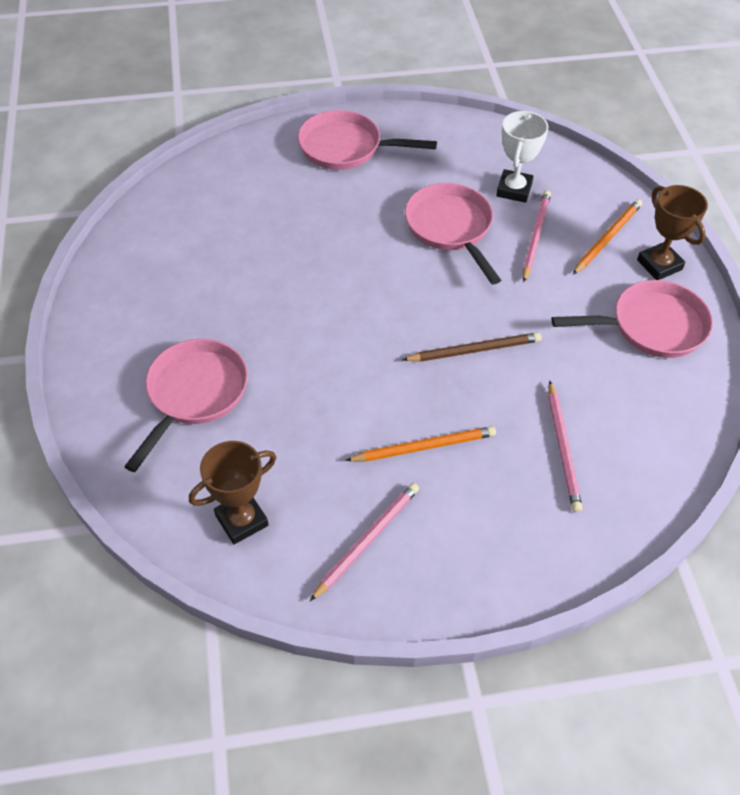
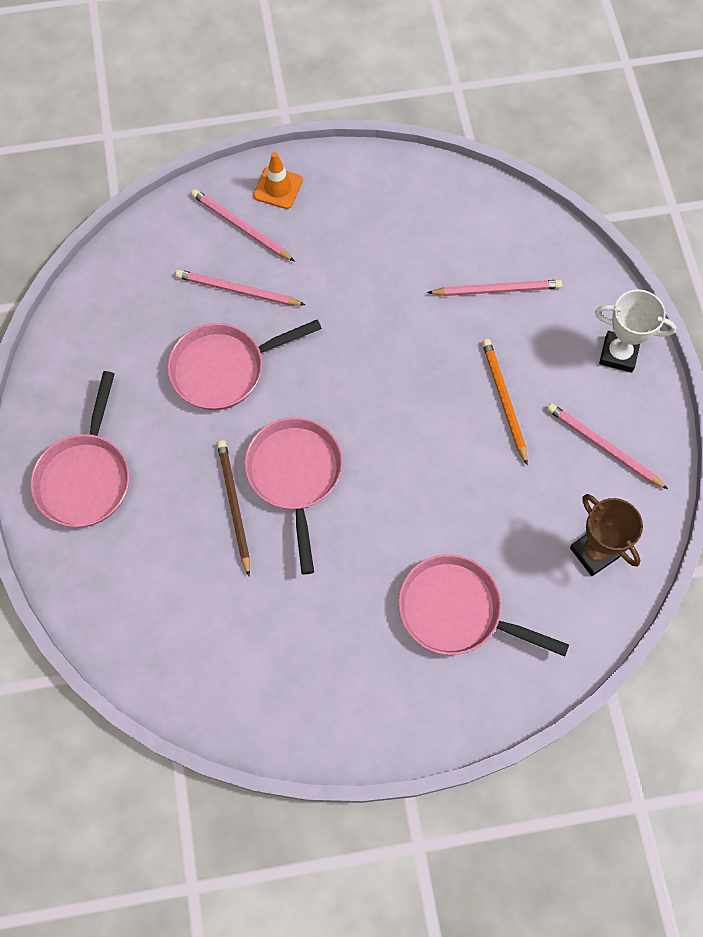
camera: 90 degrees left, 15 degrees up
brown pencil [402,332,542,362] -> brown pencil moved to [217,440,250,576]
white trophy [496,111,549,203] -> white trophy moved to [595,290,677,373]
pink pan [551,280,713,358] -> pink pan moved to [244,417,343,574]
orange pencil [573,199,642,275] -> pink pencil [191,189,294,261]
brown trophy [637,185,708,280] -> orange traffic cone [253,152,303,209]

